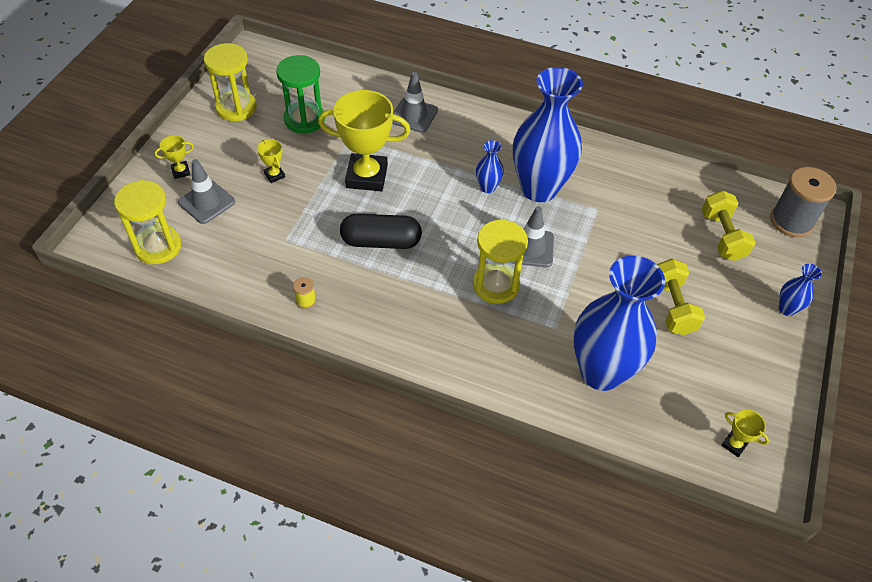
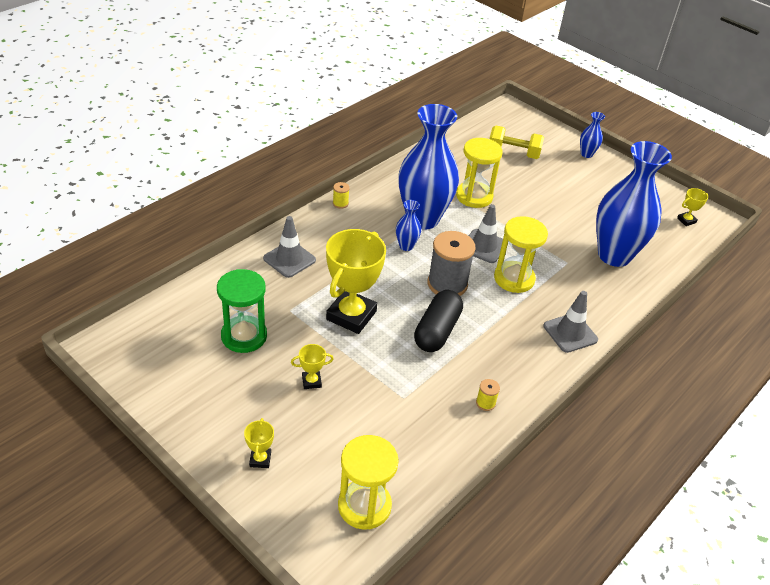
camera: 70 degrees left, 10 degrees down
grey traffic cone [178,159,235,224] -> grey traffic cone moved to [544,291,598,353]
yellow hourglass [204,43,257,121] -> yellow hourglass moved to [456,138,503,208]
yellow dumbbell [657,259,705,335] -> none
grey spool [770,167,837,237] -> grey spool moved to [427,231,476,296]
none -> yellow spool [333,182,350,209]

